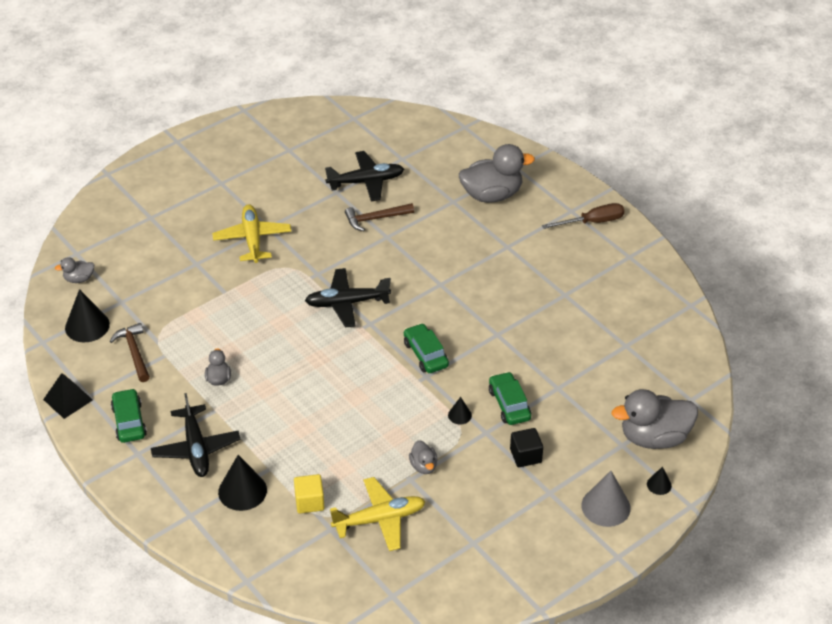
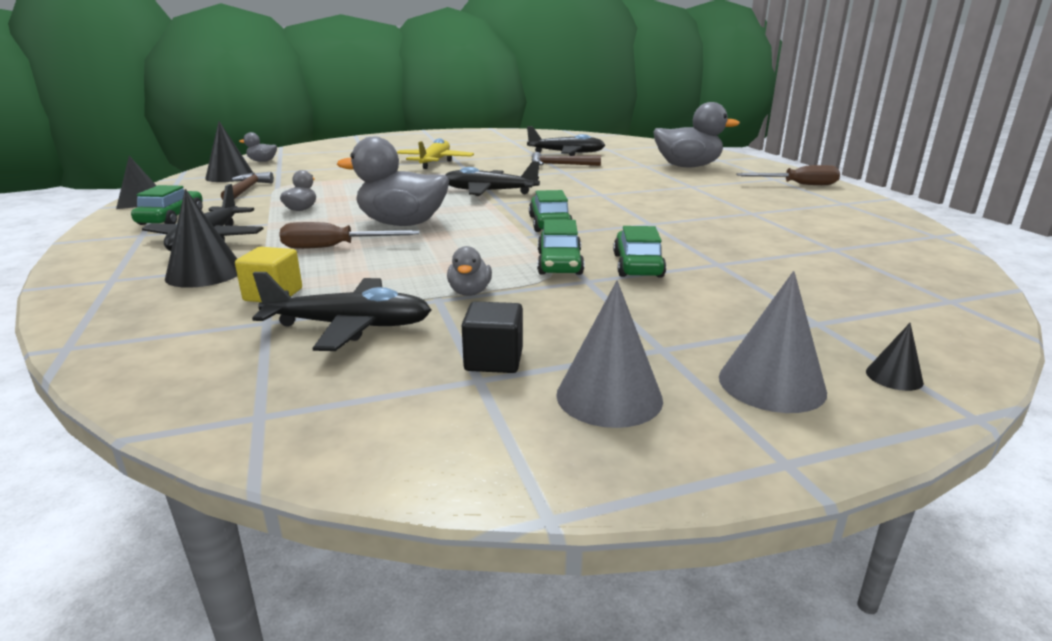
camera: 20 degrees right, 20 degrees down
yellow plane [330,477,426,551] -> black plane [252,272,431,351]
black cone [448,397,472,424] -> green car [537,219,584,275]
black cube [510,428,543,467] -> black cube moved to [462,301,523,373]
grey duck [612,389,698,449] -> grey duck moved to [337,137,449,226]
none -> brown screwdriver [279,222,420,249]
none -> grey cone [556,281,663,428]

